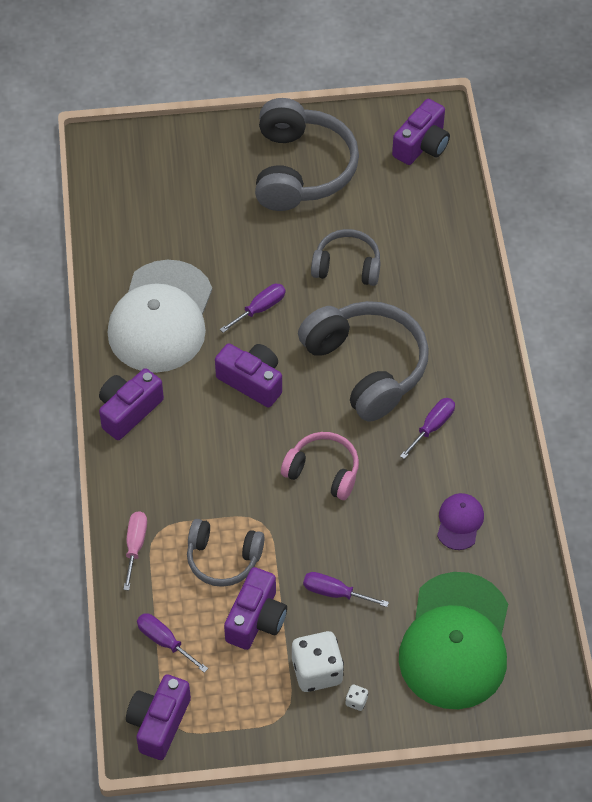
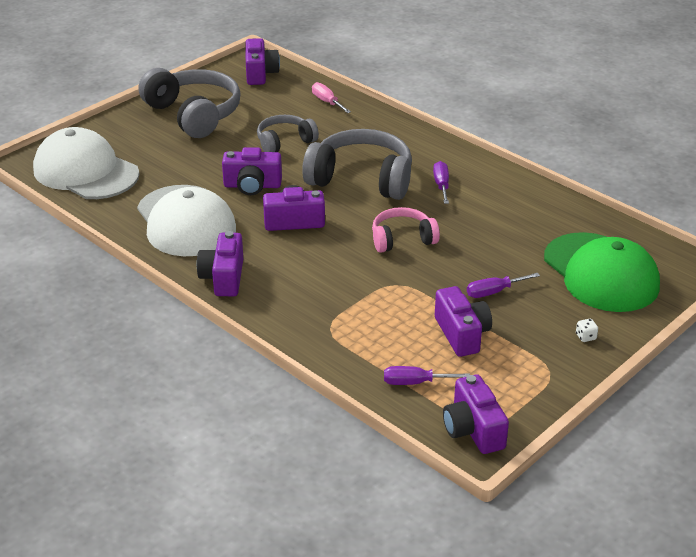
camera: 40 degrees left, 20 degrees down
pink screwdriver [123,511,147,591] -> pink screwdriver moved to [312,82,351,113]
grey headphones [187,519,265,587] -> none
purple screwdriver [220,284,285,333] -> purple camera [222,147,282,195]
white dice [292,631,344,692] -> none
purple cap [437,493,484,550] -> none
none -> white cap [33,127,139,199]

